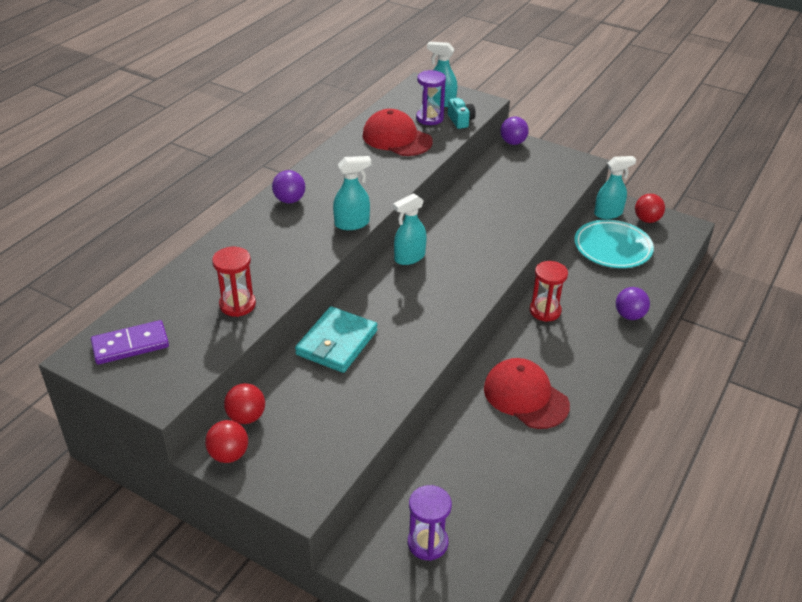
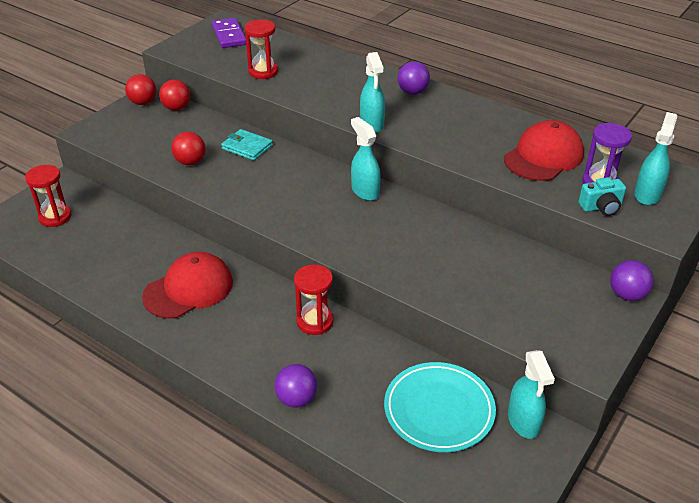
camera: 95 degrees right, 0 degrees up
turquoise wallet [295,306,377,373] -> turquoise wallet [221,129,273,161], size x0.66
purple hourglass [408,485,452,561] -> red hourglass [25,165,72,227]
red ball [635,194,665,223] -> red ball moved to [171,131,206,165]

